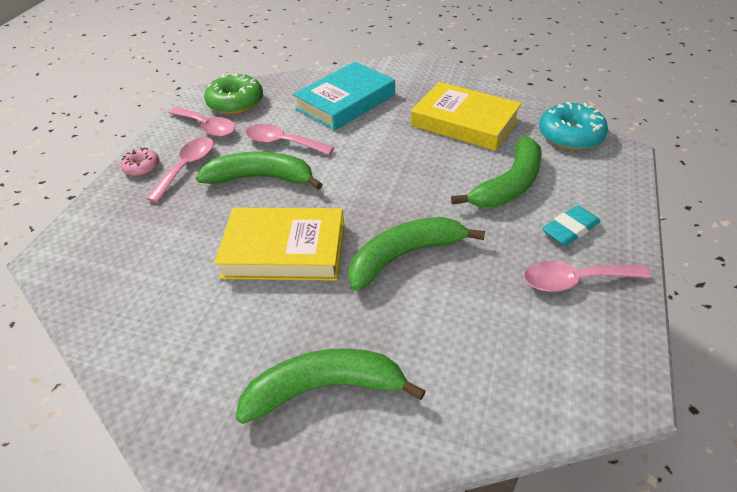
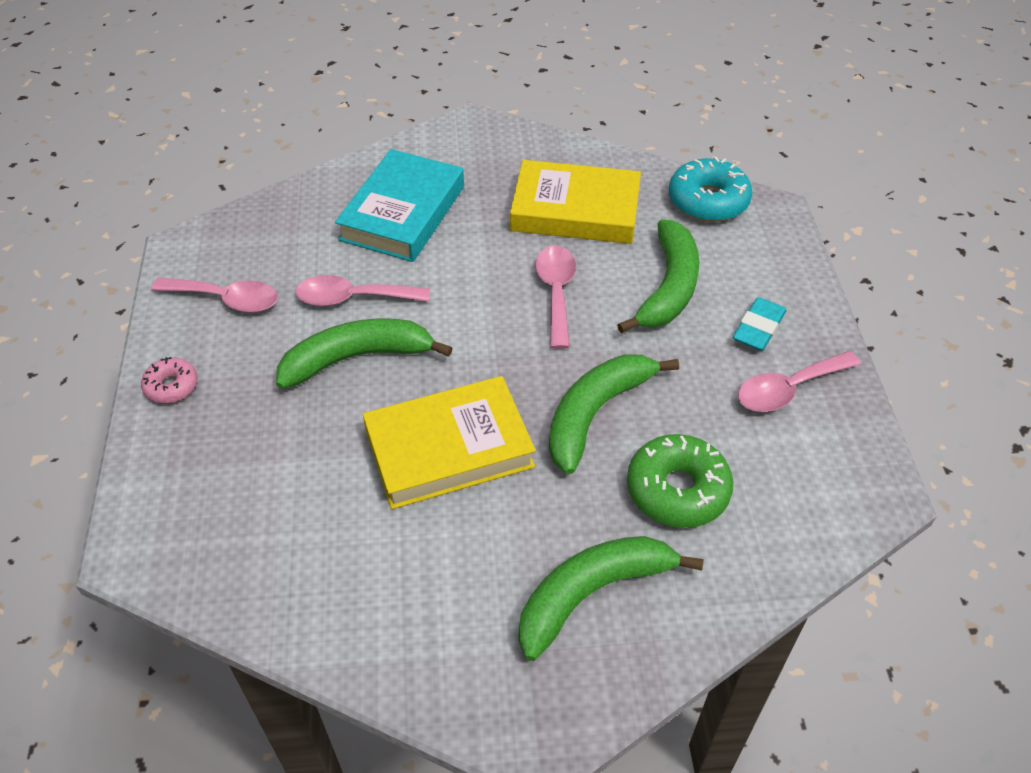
camera: 25 degrees left, 5 degrees up
pink spoon [146,137,214,203] -> pink spoon moved to [535,246,576,349]
green donut [204,73,263,115] -> green donut moved to [627,434,733,528]

